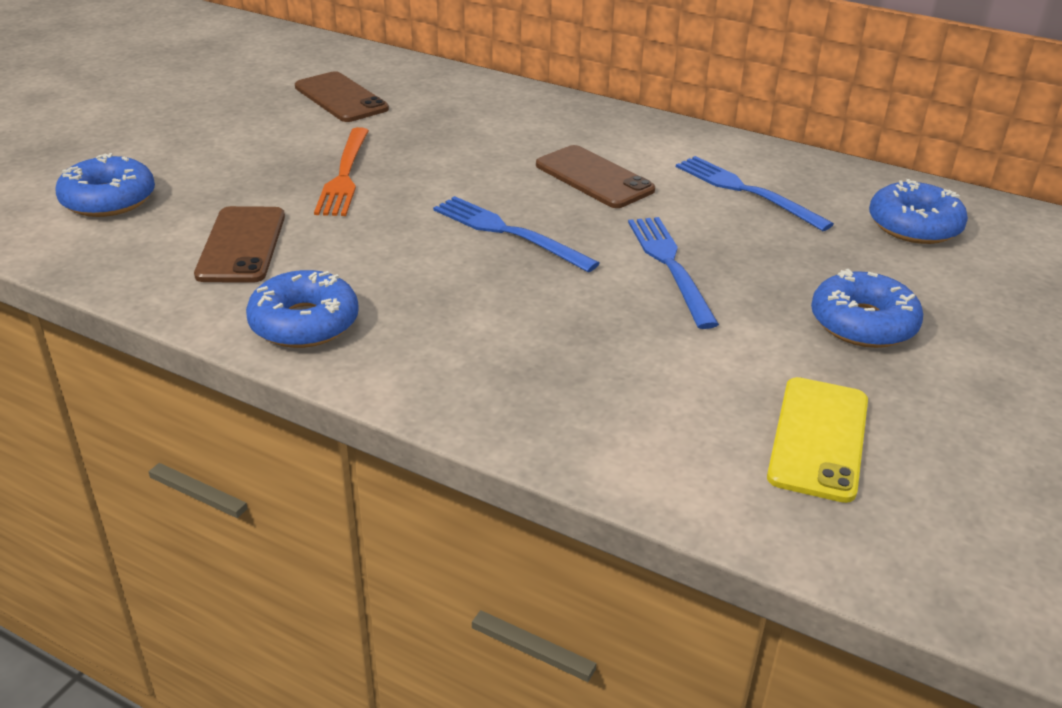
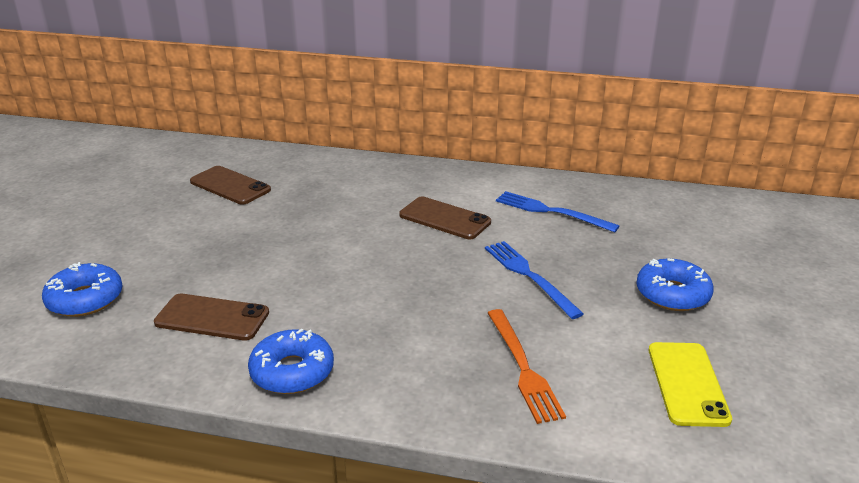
camera: 15 degrees left, 5 degrees down
brown phone [194,206,285,283] -> brown phone turned 60 degrees counterclockwise [154,294,269,341]
orange fork [314,127,369,216] -> orange fork moved to [488,309,566,424]
blue fork [433,196,599,272] -> none
blue donut [869,179,968,244] -> none

